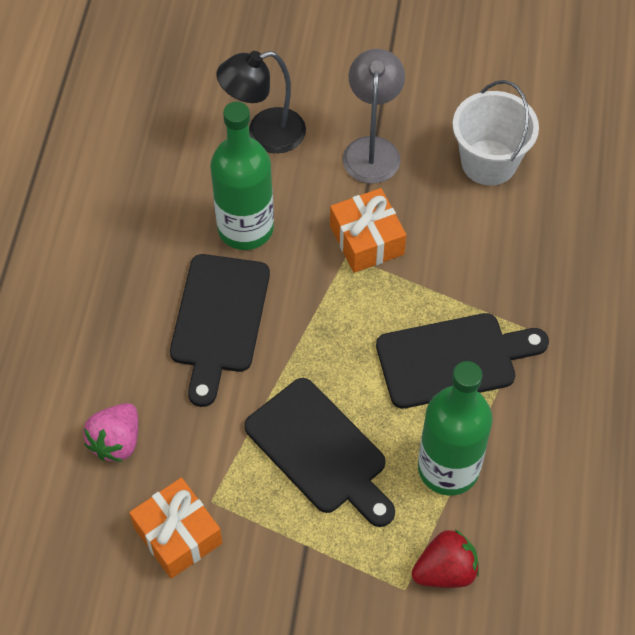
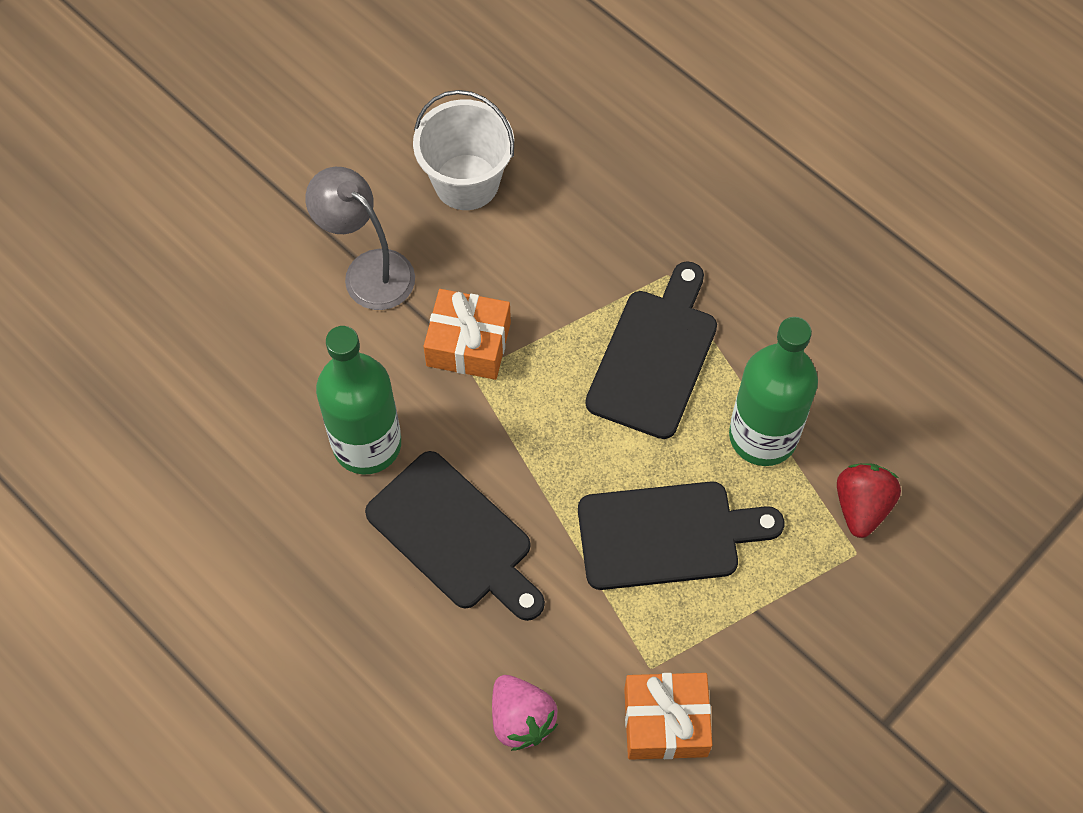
camera: 55 degrees left, 5 degrees up
black lamp [217,51,306,153] -> none

